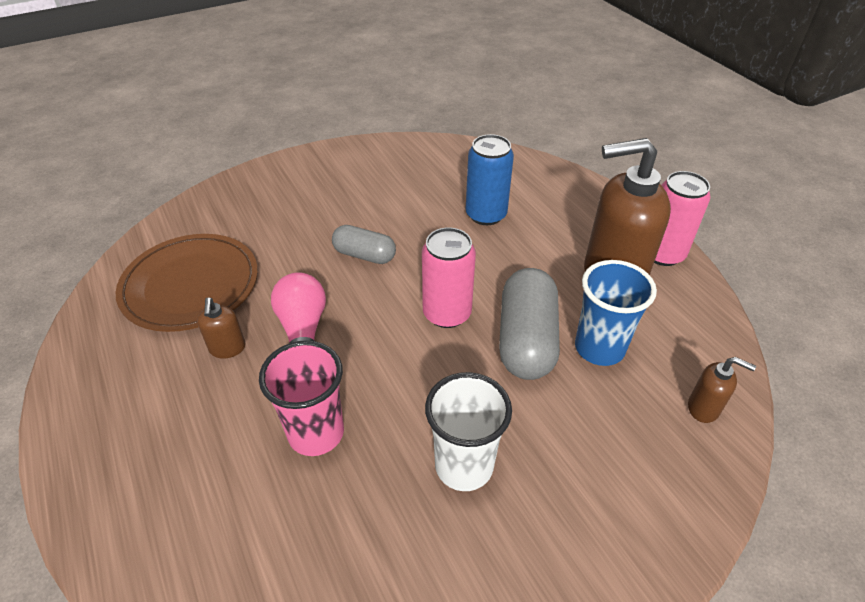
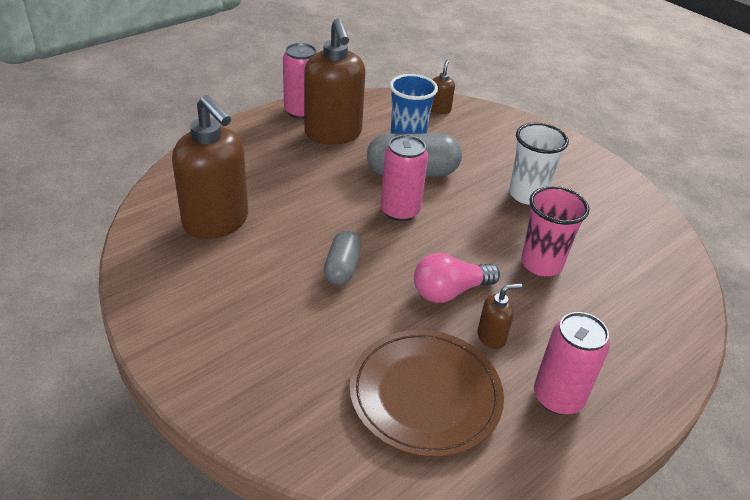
camera: 105 degrees left, 5 degrees down
blue can [466,134,514,225] -> none
none -> brown soap dispenser [172,95,248,239]
none -> pink can [534,312,610,415]

